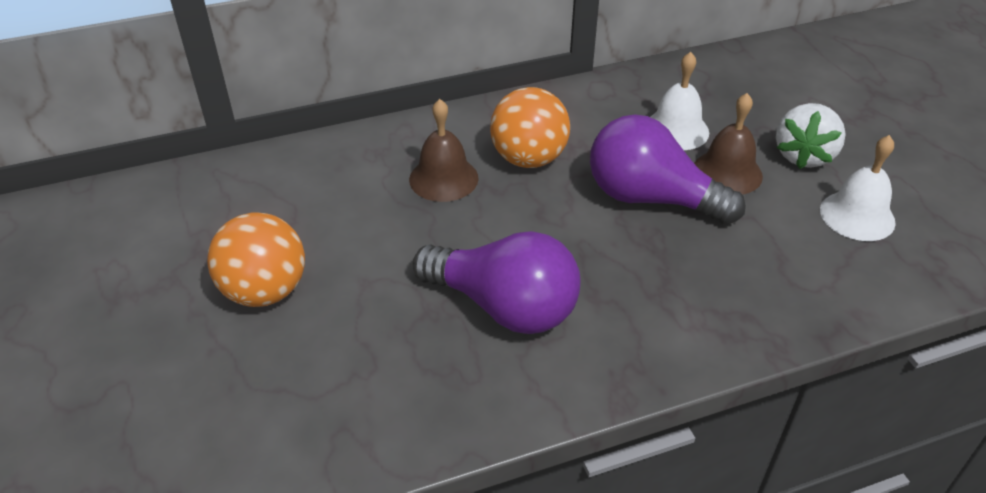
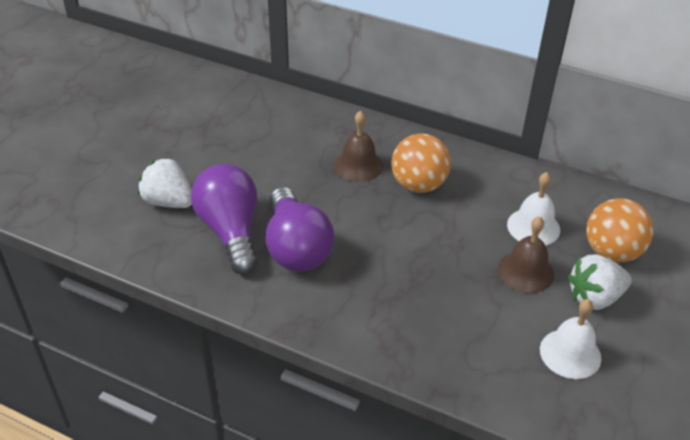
camera: 45 degrees right, 0 degrees up
orange ball [207,212,305,307] -> orange ball moved to [586,198,654,262]
purple light bulb [590,114,746,225] -> purple light bulb moved to [191,164,258,274]
none -> white strawberry [138,157,192,208]

